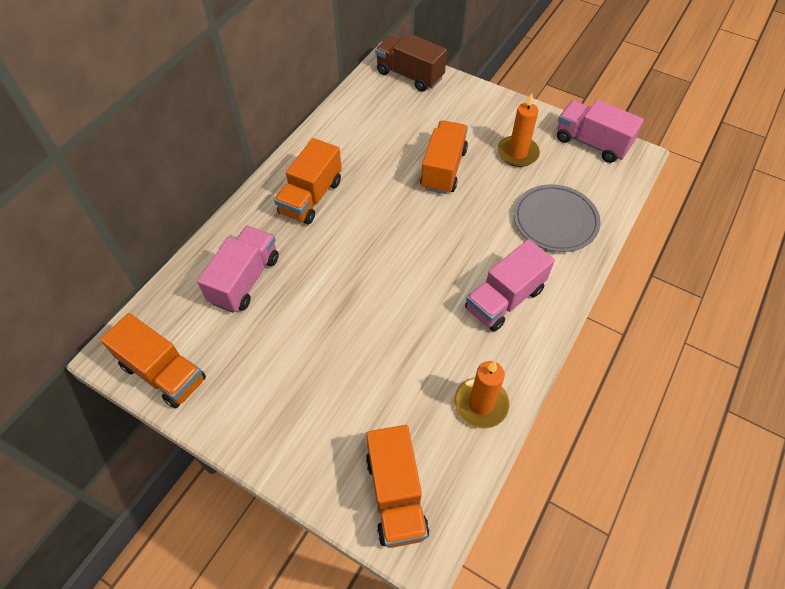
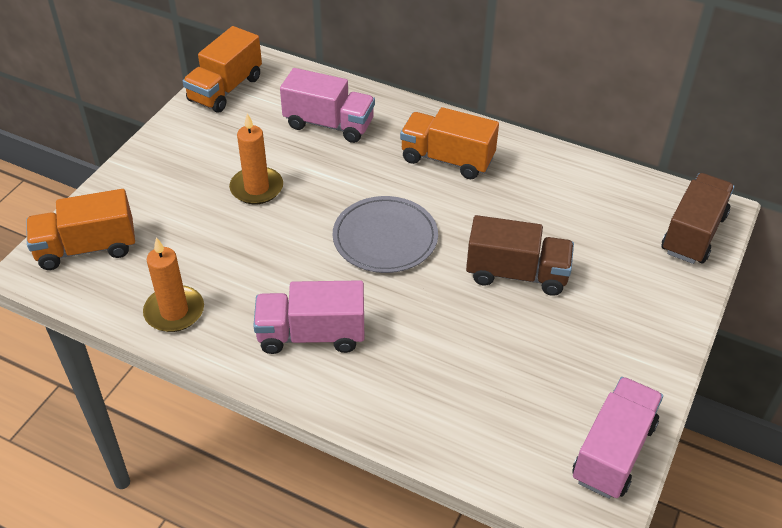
camera: 85 degrees right, 10 degrees down
orange truck [420,120,468,194] -> brown truck [466,215,574,296]
pink truck [465,239,555,332] -> pink truck turned 45 degrees counterclockwise [253,280,364,354]
orange candle [497,93,540,167] -> orange candle moved to [229,113,283,204]
grey plate [514,184,601,252] -> grey plate moved to [333,196,438,273]

